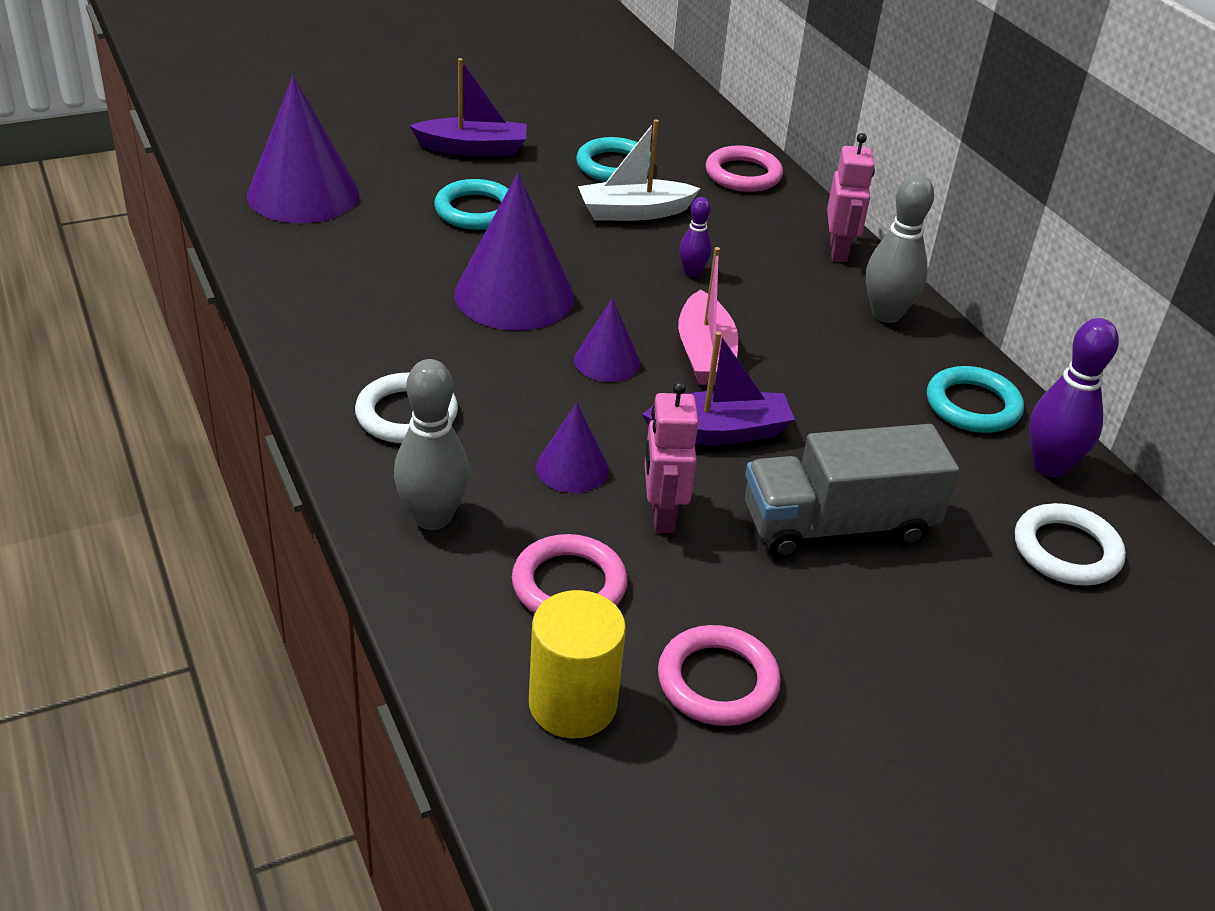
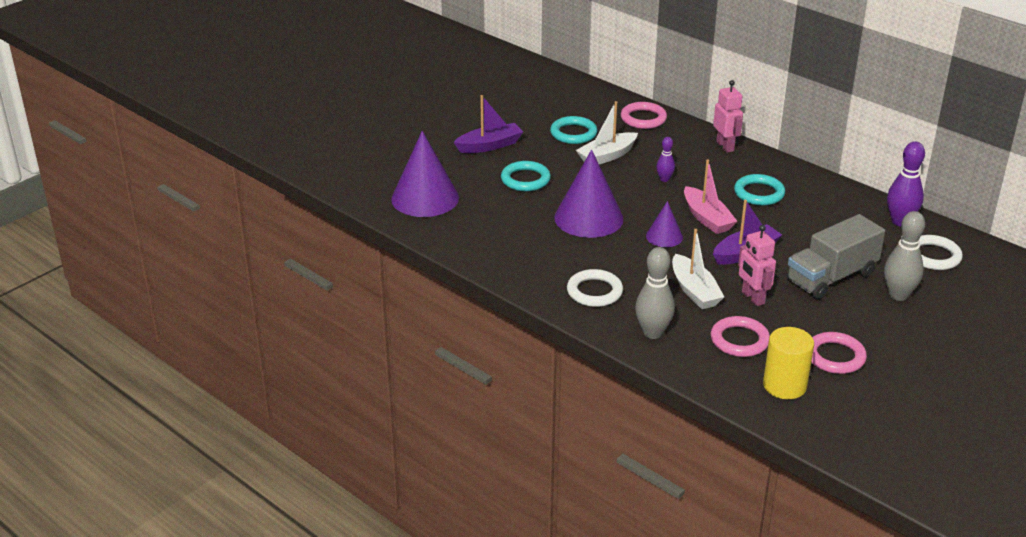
camera: 20 degrees left, 5 degrees down
purple cone [536,403,609,493] -> white boat [672,229,724,309]
grey bowling pin [866,174,934,323] -> grey bowling pin moved to [884,211,925,301]
turquoise ring [927,366,1024,433] -> turquoise ring moved to [734,174,785,205]

